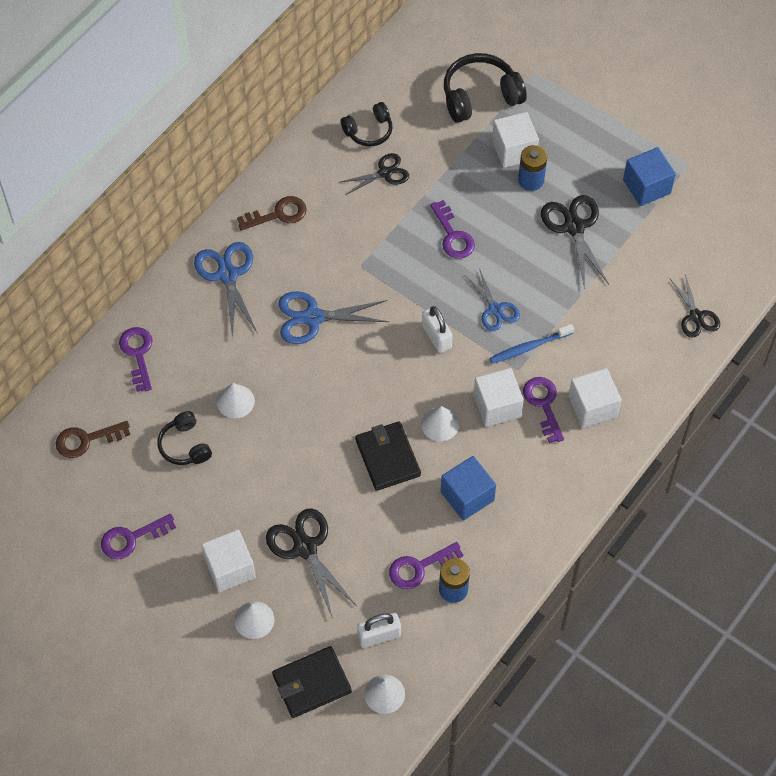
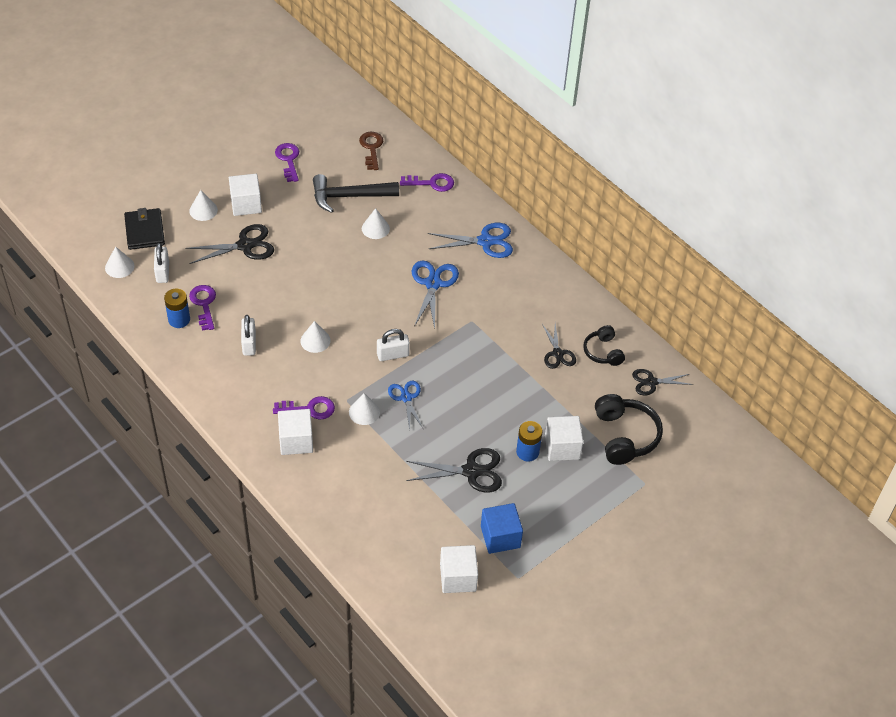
camera: 100 degrees right, 10 degrees down
black headphones [158,411,212,465] -> black hammer [313,174,399,213]
brown key [237,196,307,231] -> none
black wallet [355,421,421,491] -> none
purple key [430,200,475,259] -> none
blue cube [441,456,496,521] -> white padlock [241,315,256,356]
blue scissors [466,268,520,331] -> blue scissors turned 90 degrees clockwise [388,380,423,431]
white cube [474,368,524,427] -> white cube moved to [440,545,478,593]
blue toothbrush [490,324,574,364] -> white cone [349,393,380,425]
black scissors [670,274,720,337] -> black scissors moved to [632,369,693,396]

